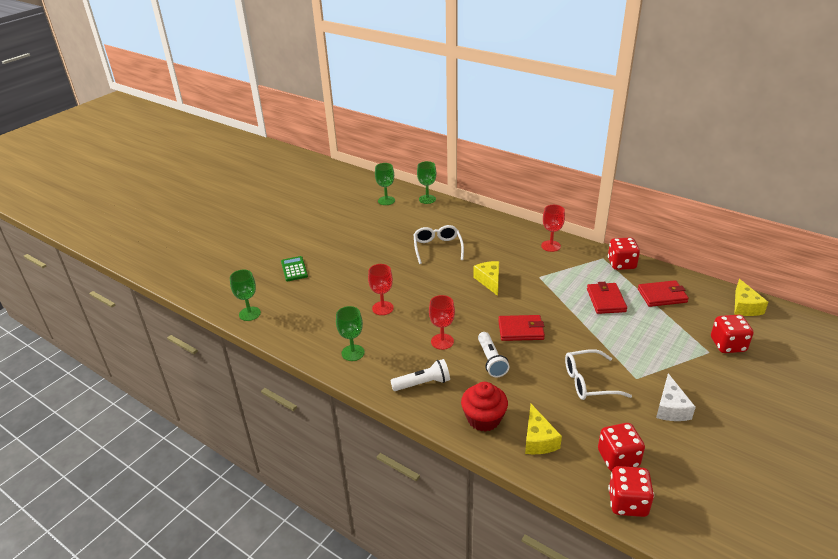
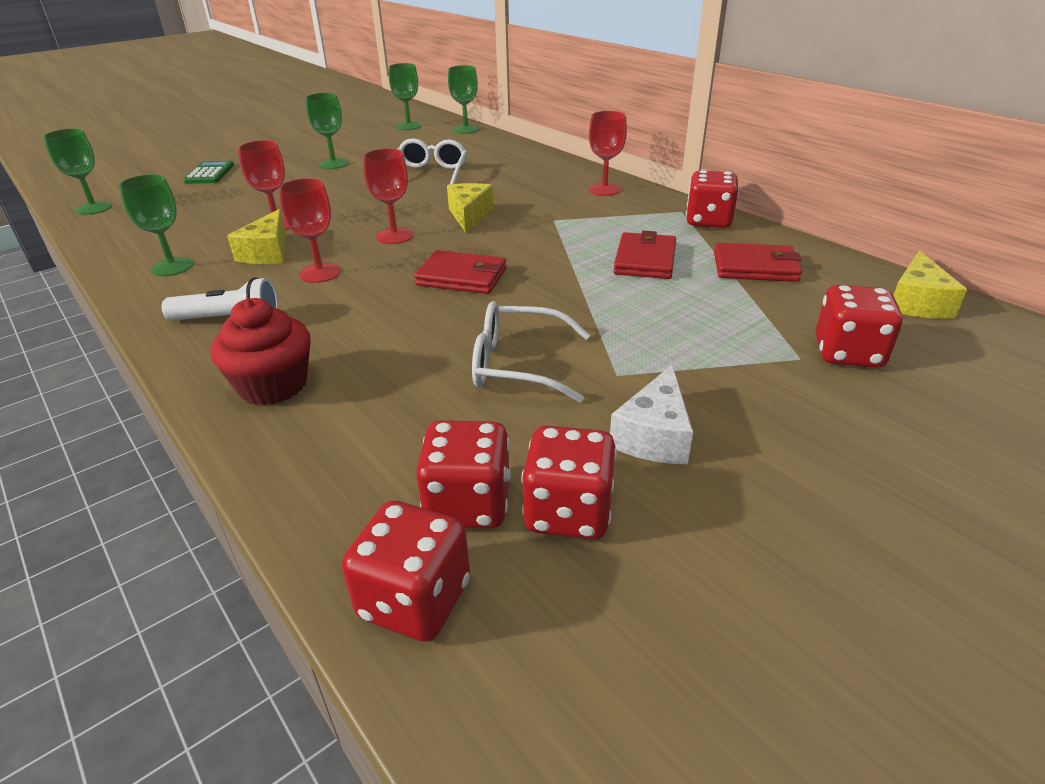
camera: 15 degrees right, 0 degrees up
white flashlight [478,332,509,378] -> none
yellow cheese [525,404,562,454] -> yellow cheese moved to [227,209,286,264]
none -> green goblet [306,93,349,169]
none -> red goblet [363,148,413,244]
none -> red dice [521,426,617,540]

